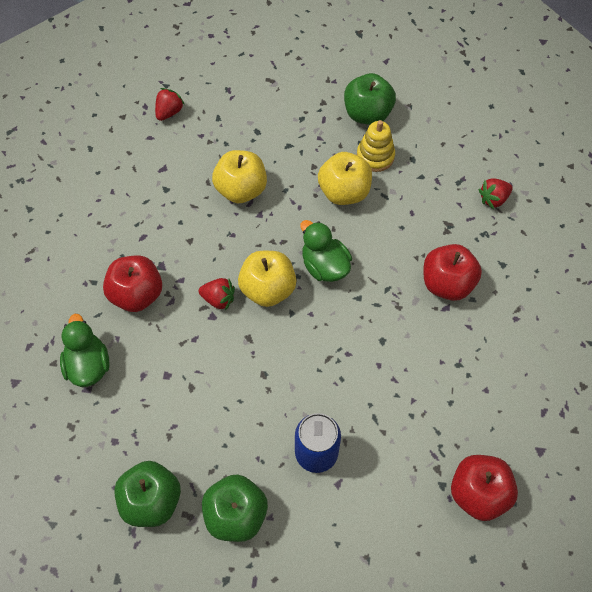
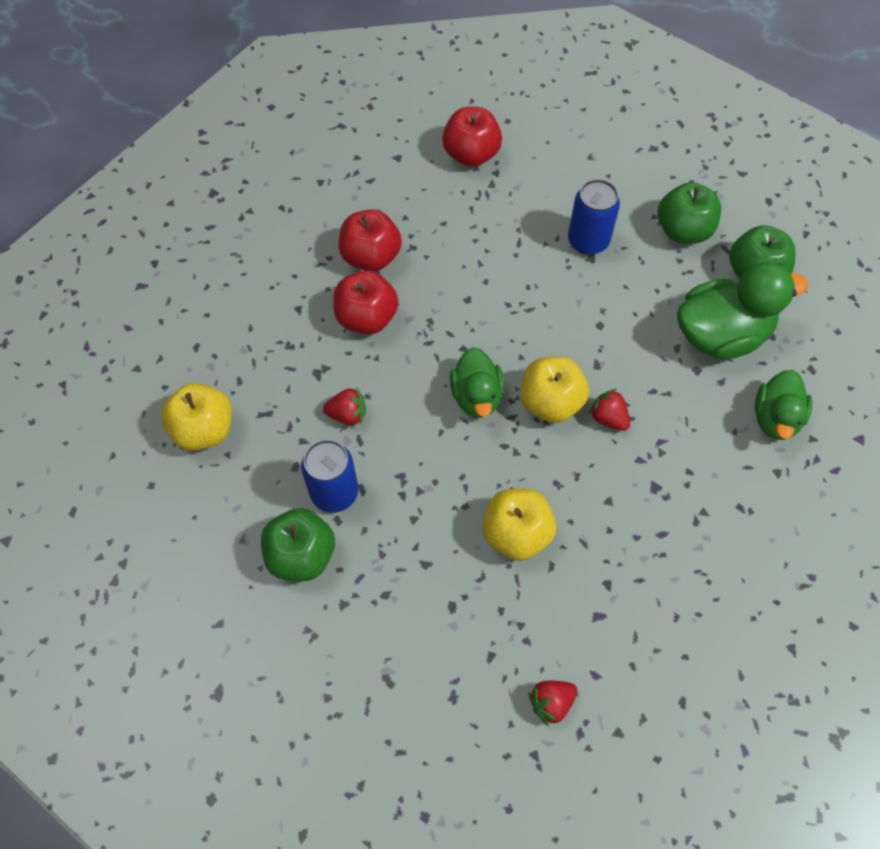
camera: 150 degrees left, 0 degrees up
red apple [103,256,162,312] -> red apple moved to [339,209,402,272]
yellow apple [318,152,372,205] -> yellow apple moved to [161,383,232,451]
yellow stacking toy [357,120,395,172] -> blue can [301,440,358,513]
red strawberry [478,178,513,209] -> red strawberry moved to [323,387,366,425]
none -> green duck [677,262,808,360]

